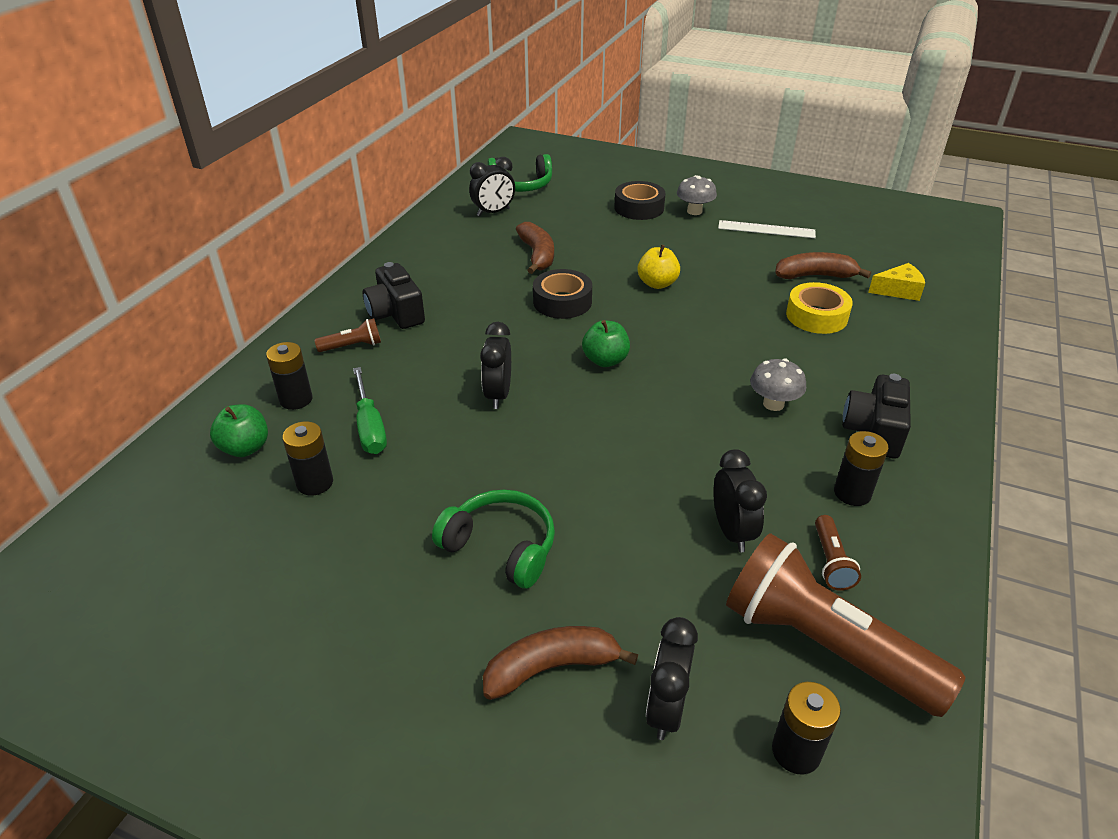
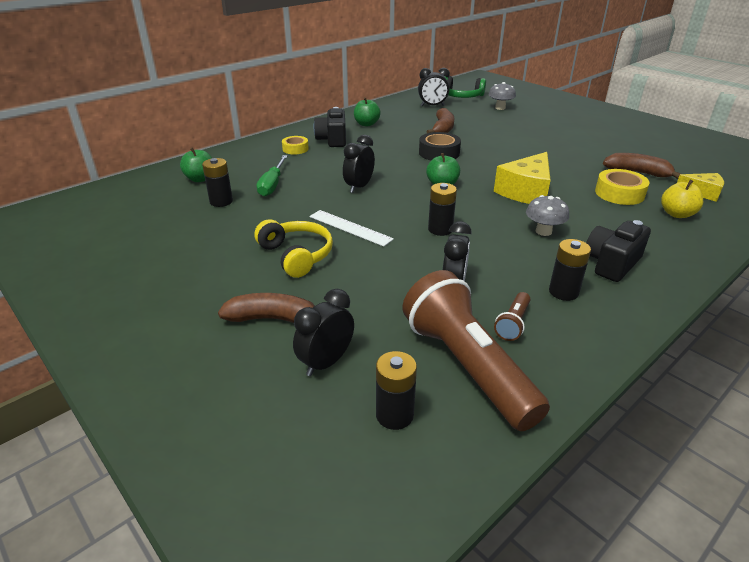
camera: 25 degrees right, 5 degrees down
black battery [266,342,312,410] -> black battery moved to [428,183,457,236]
brown flashlight [315,318,381,352] -> yellow tape [282,136,309,154]
green headphones [432,490,555,589] -> yellow headphones [254,219,333,278]
black tape [614,181,665,220] -> none
yellow apple [638,245,680,289] -> yellow apple moved to [661,180,703,218]
grey mushroom [677,175,717,215] -> grey mushroom moved to [488,82,516,110]
white ruler [718,220,816,238] -> white ruler moved to [309,210,394,247]
none -> green apple [354,97,381,126]
none -> yellow cheese [494,152,551,204]

